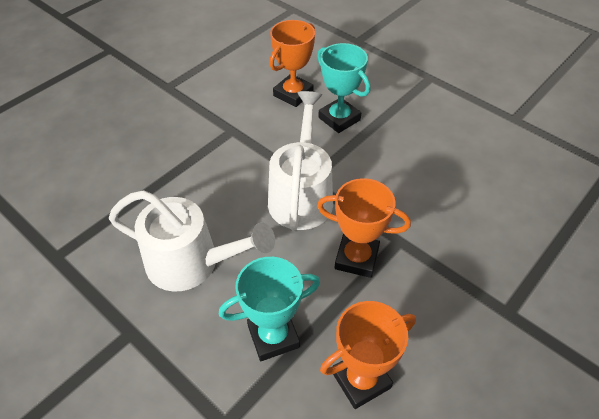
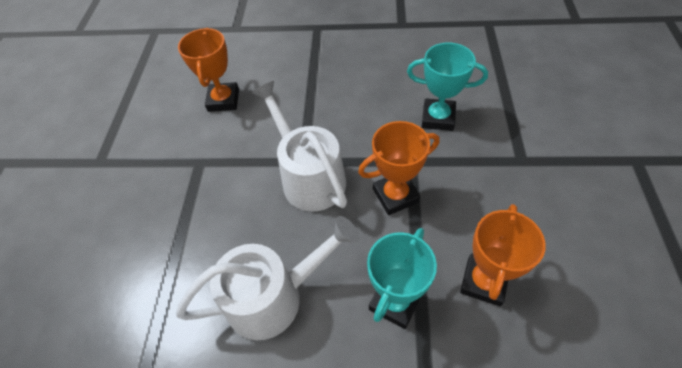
camera: 35 degrees left, 5 degrees up
turquoise trophy [317,43,370,133] -> turquoise trophy moved to [407,43,488,131]

